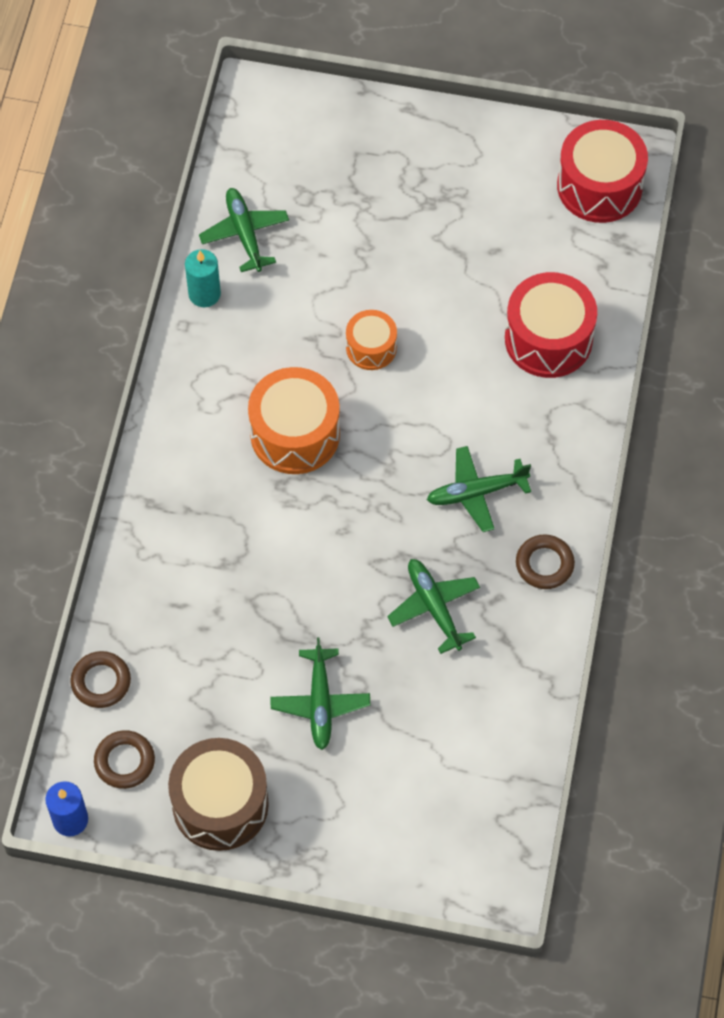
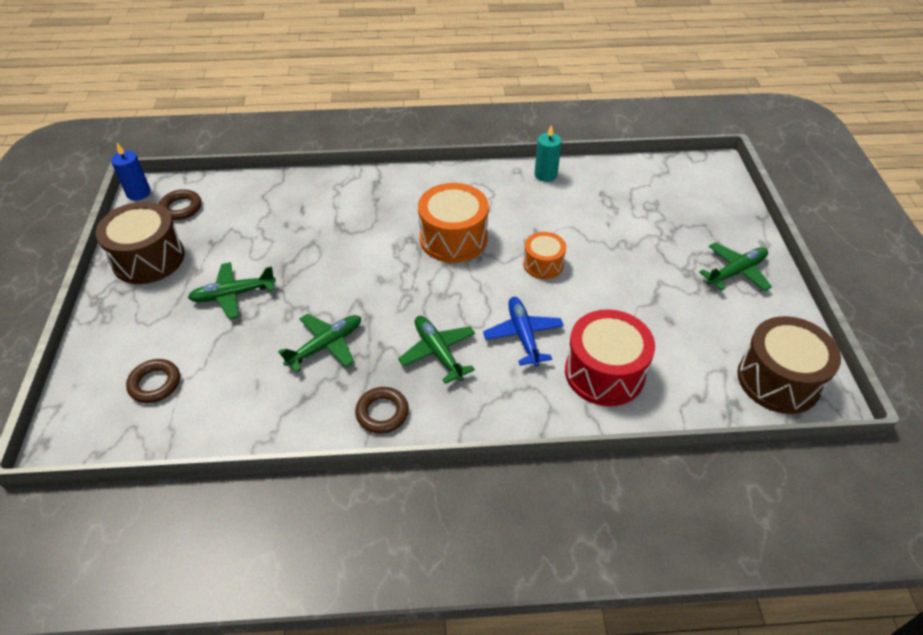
camera: 75 degrees right, 15 degrees down
brown ring [71,651,131,708] -> brown ring moved to [126,359,180,403]
green plane [199,188,289,272] -> green plane moved to [699,242,772,291]
red drum [557,120,648,223] -> brown drum [737,316,841,414]
none -> blue plane [483,297,564,367]

